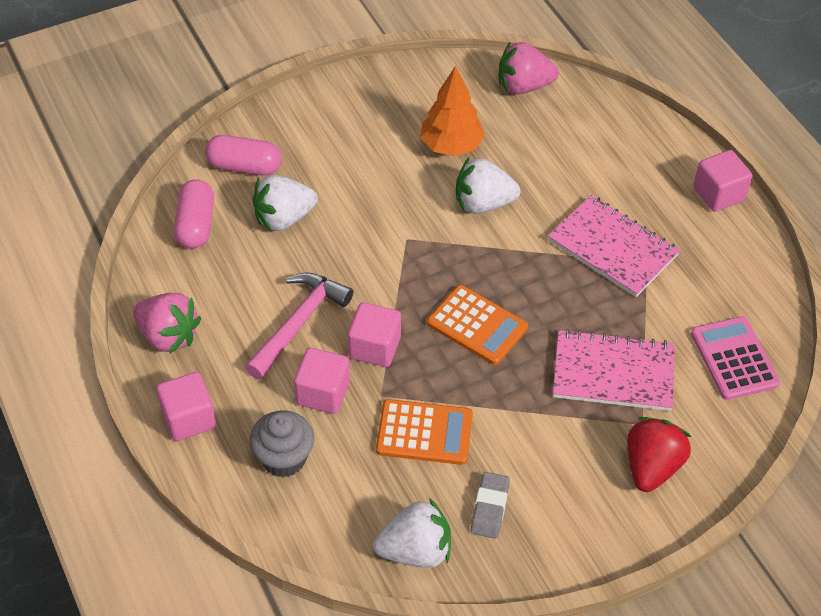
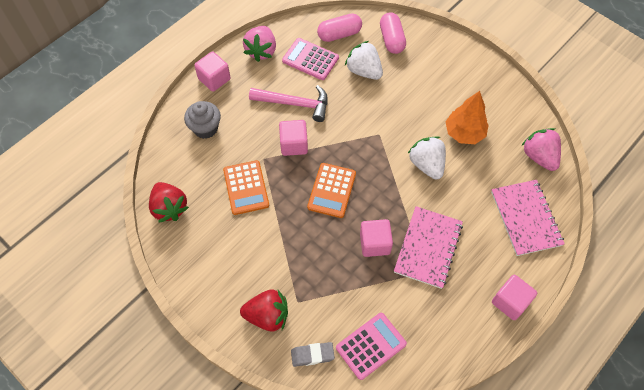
camera: 70 degrees right, 10 degrees up
pink cube [294,348,350,414] -> pink cube moved to [360,219,393,257]
white strawberry [373,498,451,568] -> red strawberry [149,182,189,223]
grey eraser [471,472,510,539] -> grey eraser moved to [291,342,335,367]
pink notebook [553,329,675,411] -> pink notebook moved to [491,180,565,256]
none -> pink calculator [282,38,339,80]

